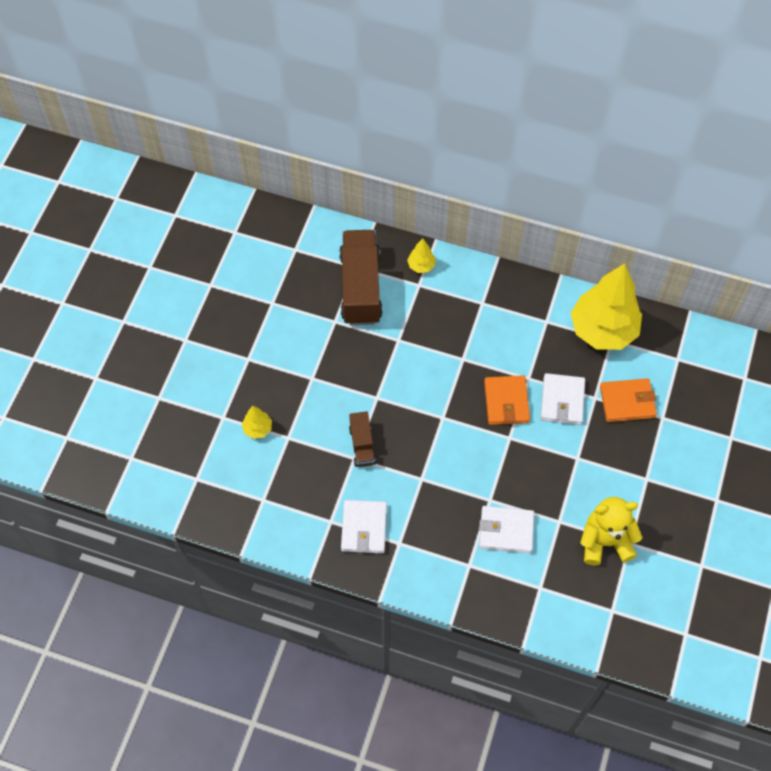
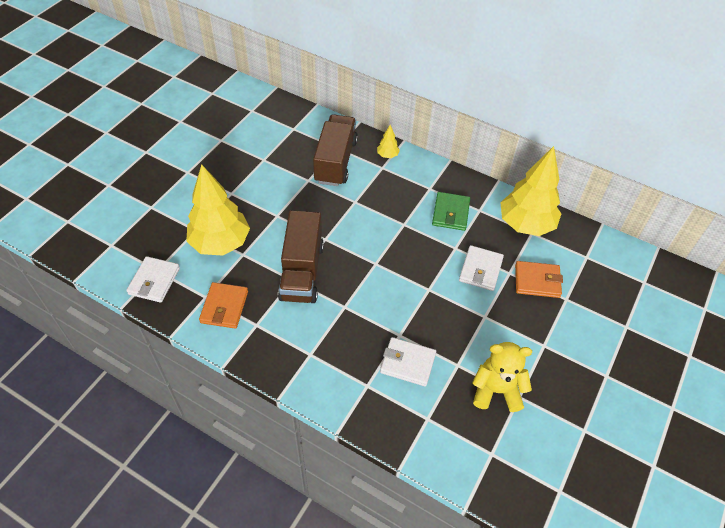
camera: 10 degrees right, 10 degrees down
yellow tree [242,406,272,439] -> yellow tree [186,164,250,256], size x2.42
white wallet [341,500,387,553] -> white wallet moved to [126,256,180,303]
brown truck [349,411,376,467] -> brown truck [278,210,324,303], size x1.98
orange wallet [484,375,530,425] -> orange wallet moved to [199,282,248,329]
none -> green wallet [432,192,470,231]

